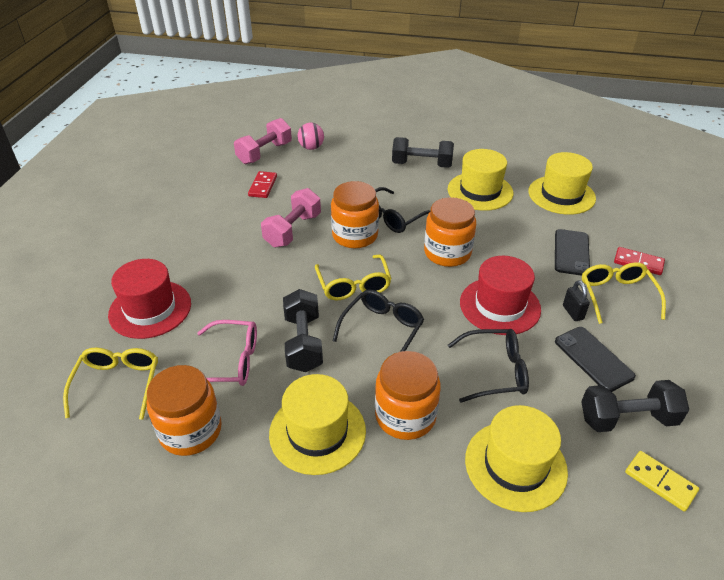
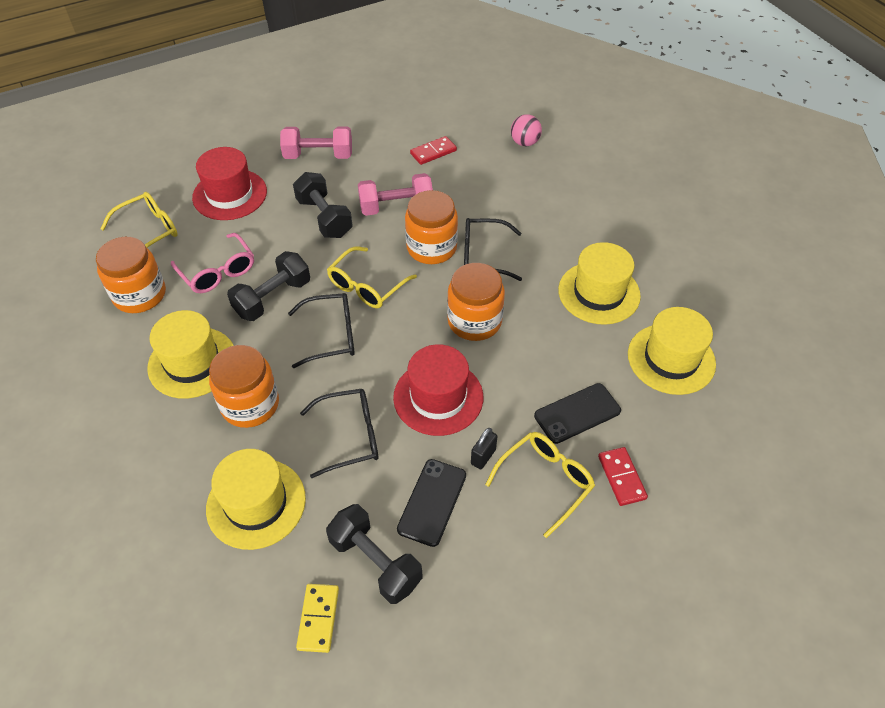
camera: 50 degrees right, 10 degrees up
pink dumbbell [234,118,292,164] -> pink dumbbell moved to [280,126,352,159]
black dumbbell [392,137,454,168] -> black dumbbell moved to [293,172,353,238]
black glasses [448,329,529,403] -> black glasses turned 60 degrees counterclockwise [300,389,378,478]

